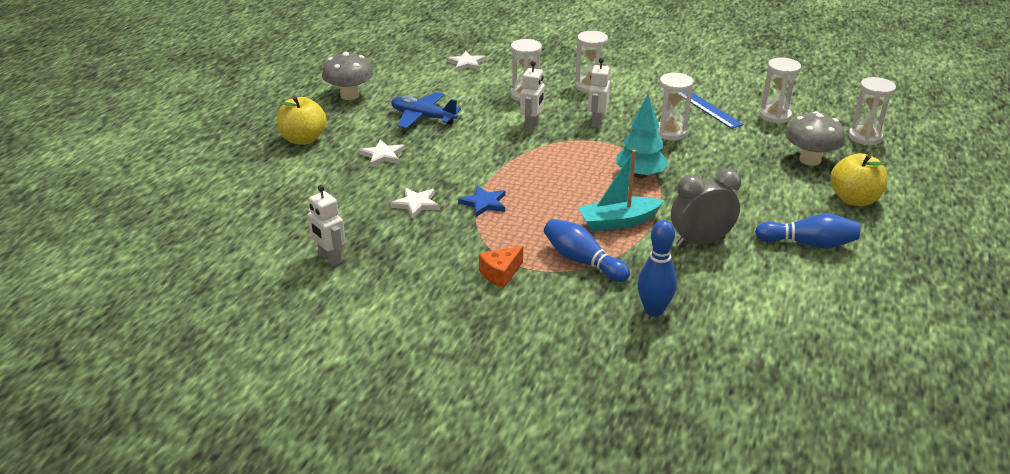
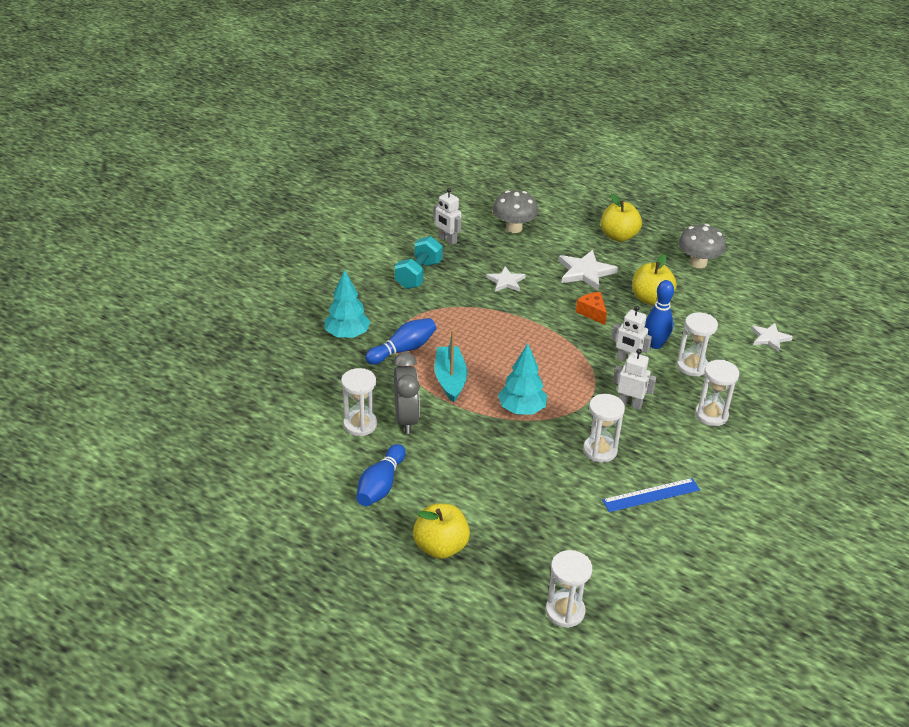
camera: 100 degrees right, 5 degrees up
white robot [307,185,345,266] -> white robot turned 105 degrees counterclockwise [433,188,461,245]
white star [359,139,405,167] -> white star [558,250,618,290], size x1.55
blue plane [391,92,461,129] -> yellow apple [632,254,677,305]
blue star [458,185,505,217] -> none
orange cheese [479,246,523,288] -> orange cheese moved to [576,292,607,325]
blue bowling pin [637,220,677,317] -> blue bowling pin moved to [645,280,674,349]
white hourglass [759,58,801,124] -> white hourglass moved to [341,368,377,436]
grey mushroom [786,111,845,166] -> grey mushroom moved to [493,191,538,233]
none -> turquoise tree [324,270,370,339]
none -> turquoise dumbbell [395,236,443,289]

